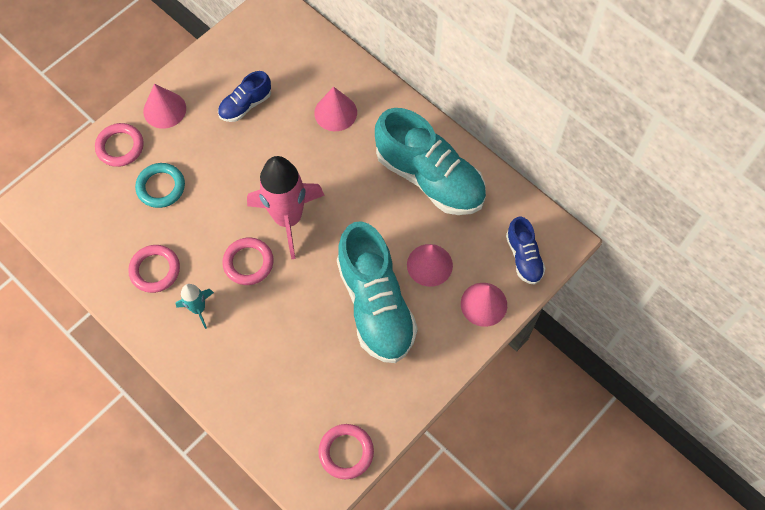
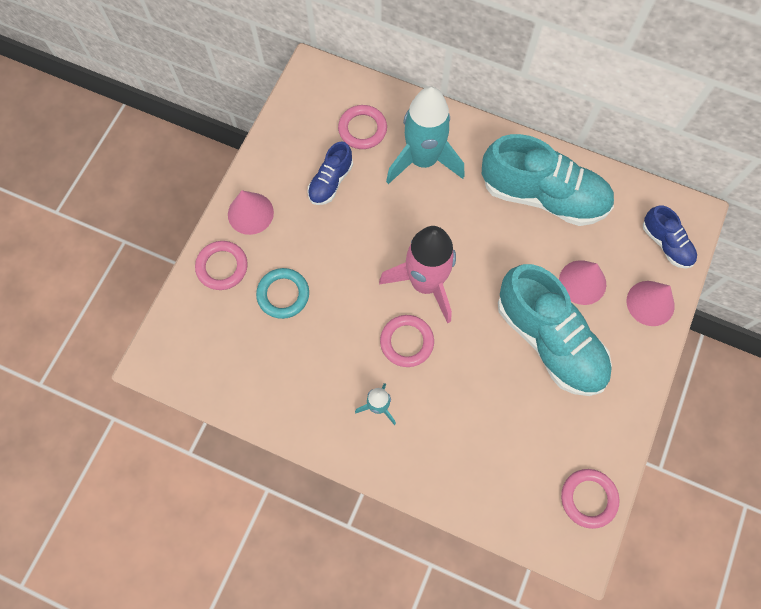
camera: 20 degrees left, 5 degrees up
pink ring [128,245,180,293] -> pink ring moved to [338,105,387,149]
pink cone [314,87,357,131] -> turquoise rocket [386,86,465,184]

